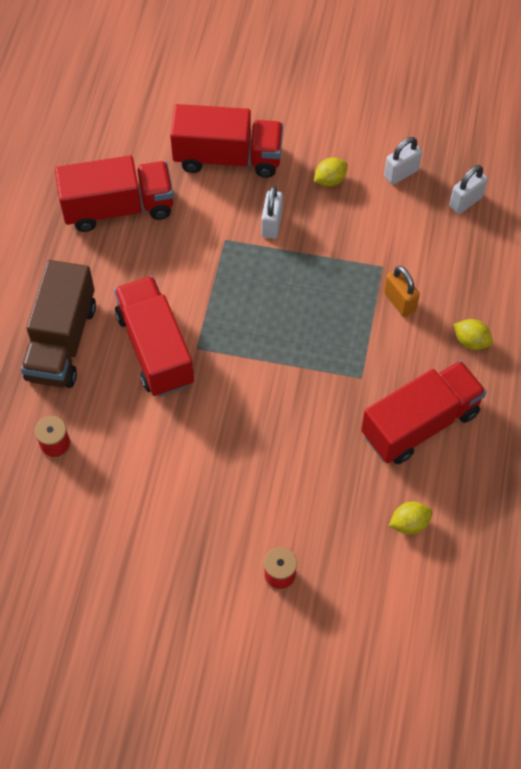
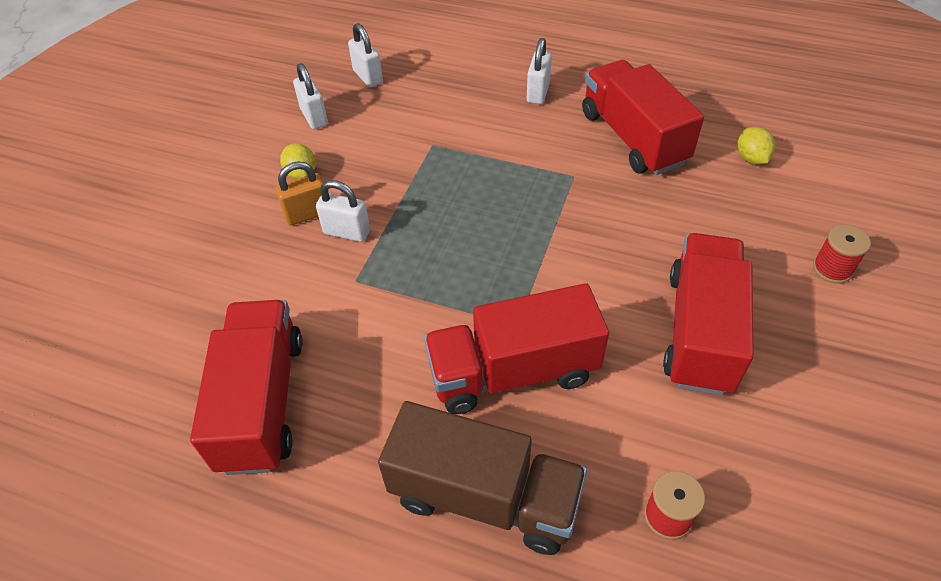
camera: 80 degrees left, 10 degrees down
red truck [170,104,283,178] -> red truck moved to [663,233,753,396]
orange padlock [384,266,420,317] -> orange padlock moved to [275,161,323,226]
yellow lemon [454,319,493,350] -> white padlock [527,38,552,104]

